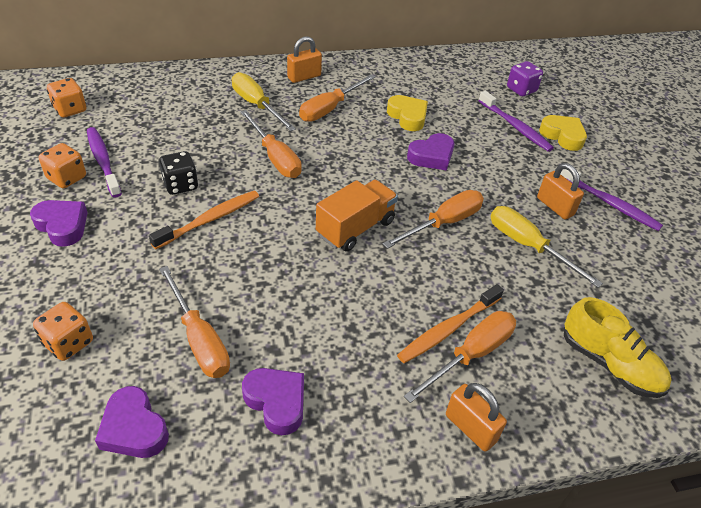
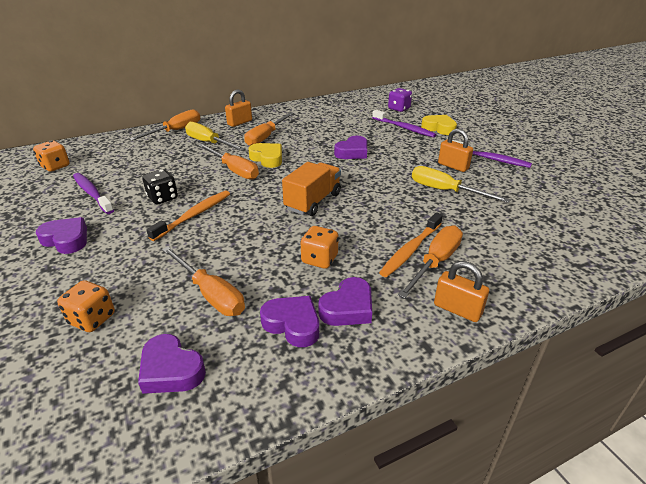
camera: 10 degrees left, 10 degrees down
orange dice [39,143,86,188] -> orange dice moved to [301,226,339,269]
orange screwdriver [383,190,484,249] -> orange screwdriver moved to [129,109,200,141]
yellow heart [387,95,428,131] -> yellow heart moved to [248,143,282,168]
yellow shoe [564,297,672,398] -> none
none -> purple heart [318,277,372,326]

